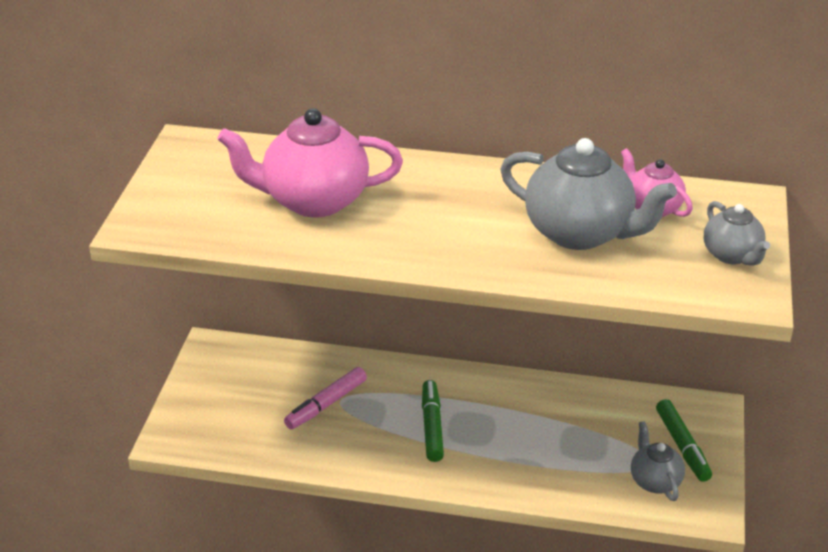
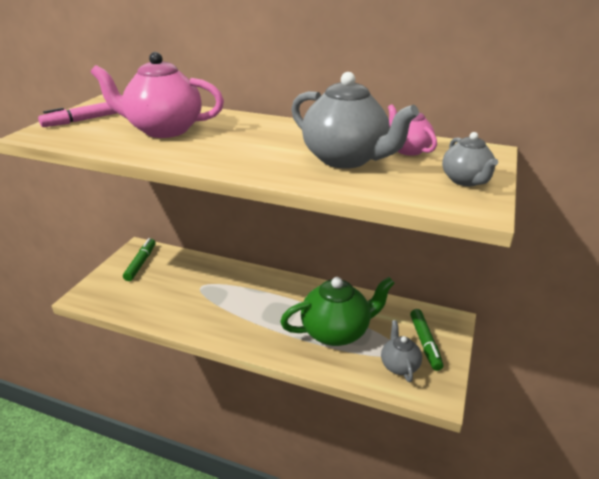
camera: 10 degrees right, 5 degrees down
pink marker [284,367,367,429] -> pink marker moved to [38,102,117,127]
green marker [422,380,444,462] -> green marker moved to [123,238,156,281]
none -> green teapot [280,277,395,346]

